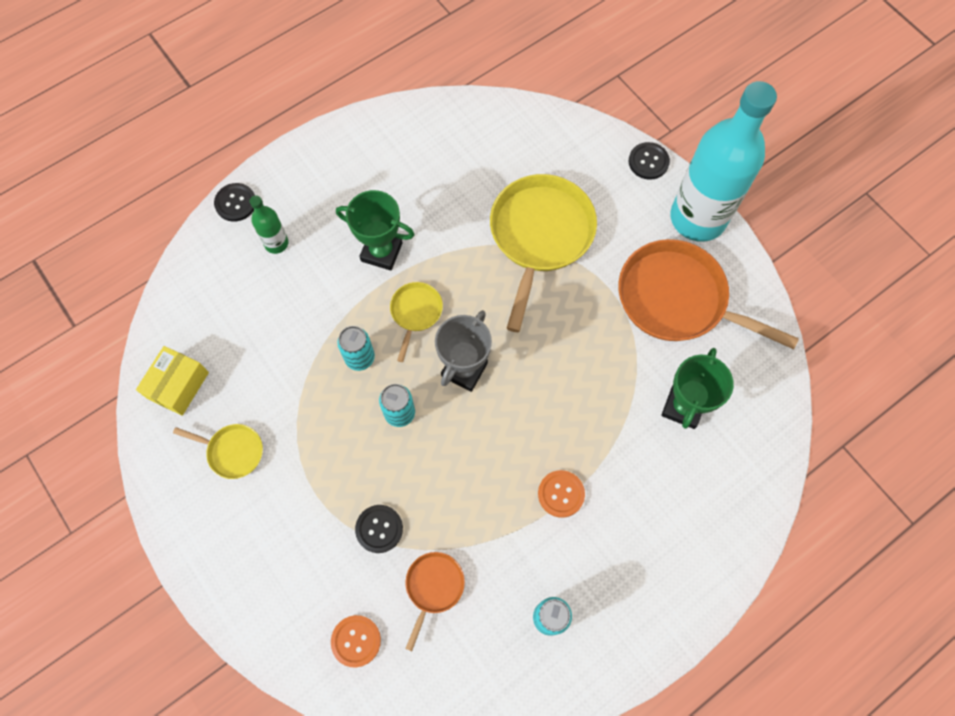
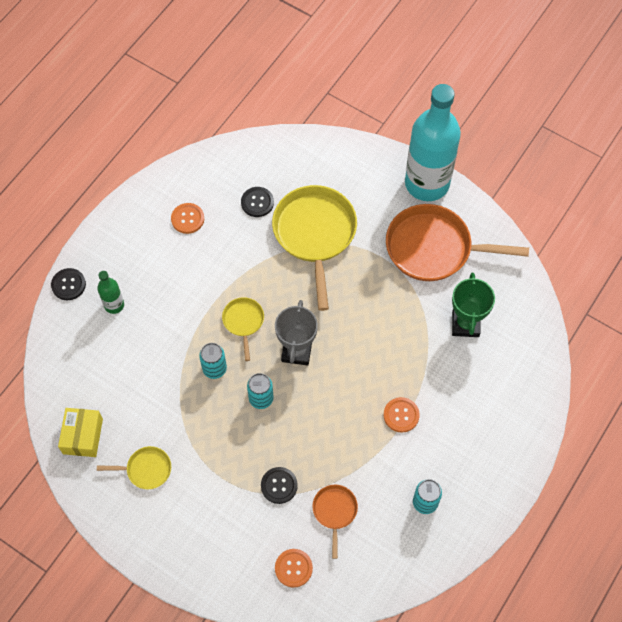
camera: 20 degrees left, 5 degrees down
green trophy [336,190,415,270] -> none
black button [629,142,670,180] -> black button moved to [241,187,274,217]
none -> orange button [171,203,204,234]

